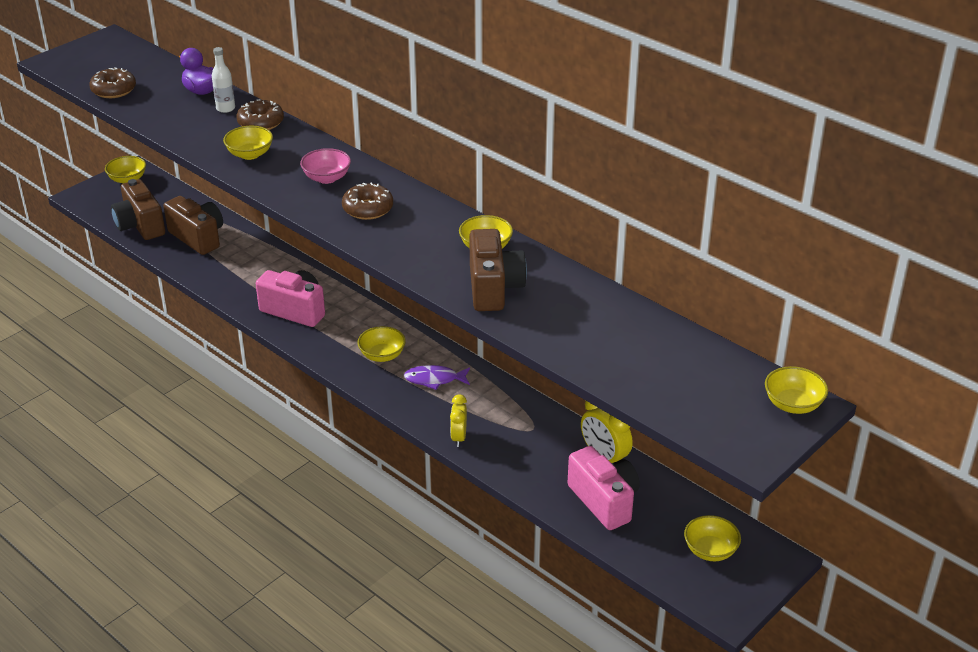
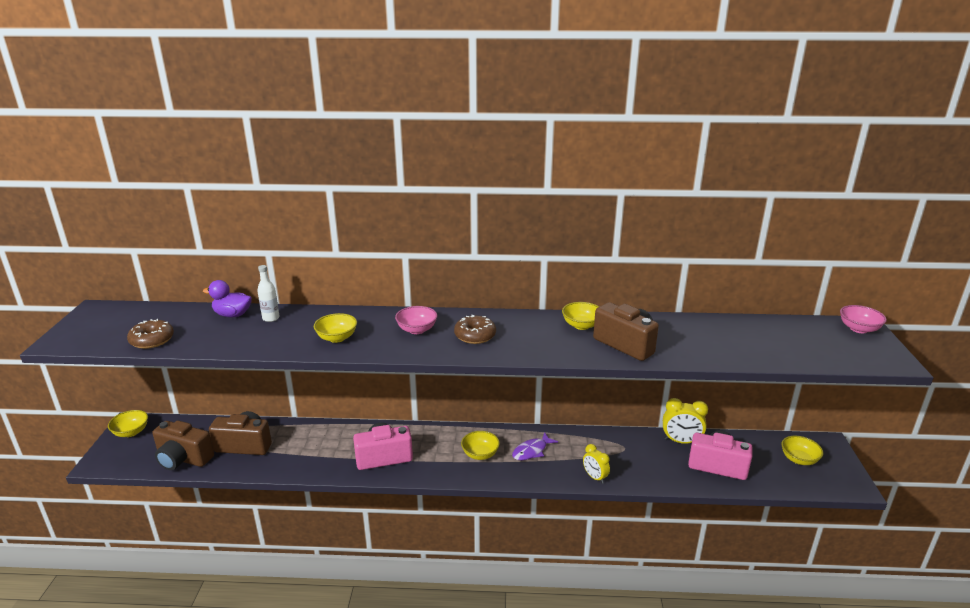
camera: 40 degrees left, 10 degrees down
brown donut [237,99,284,130] -> none
yellow bowl [765,366,828,414] -> pink bowl [840,305,887,333]

